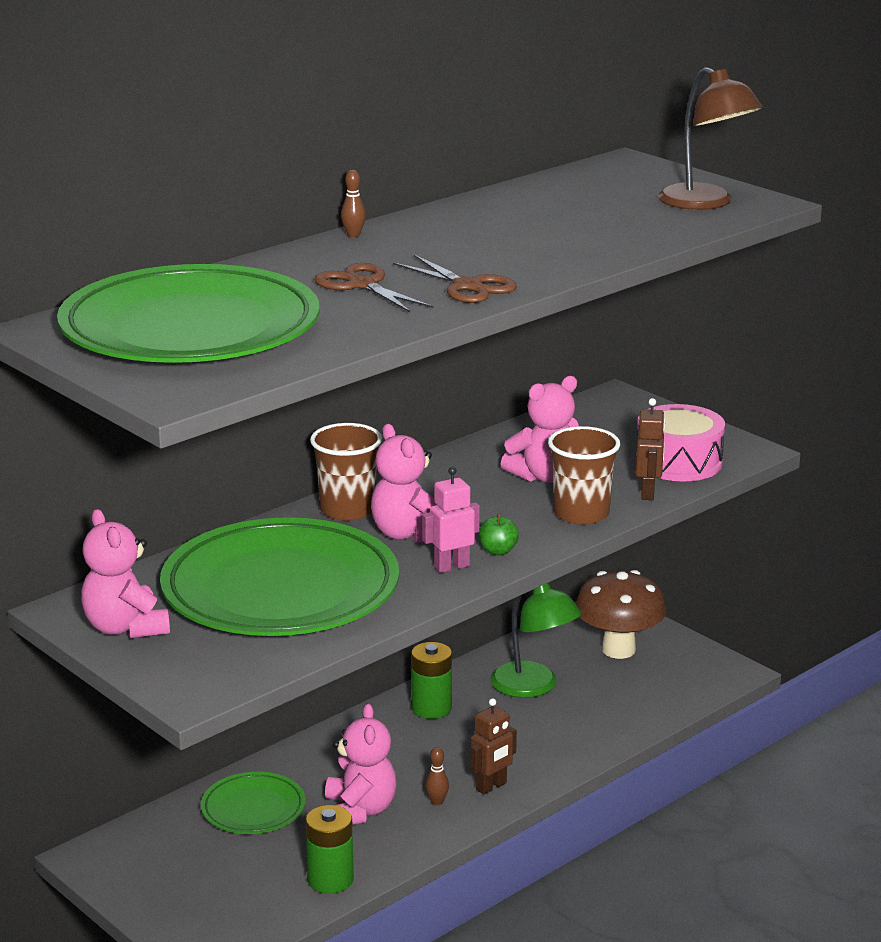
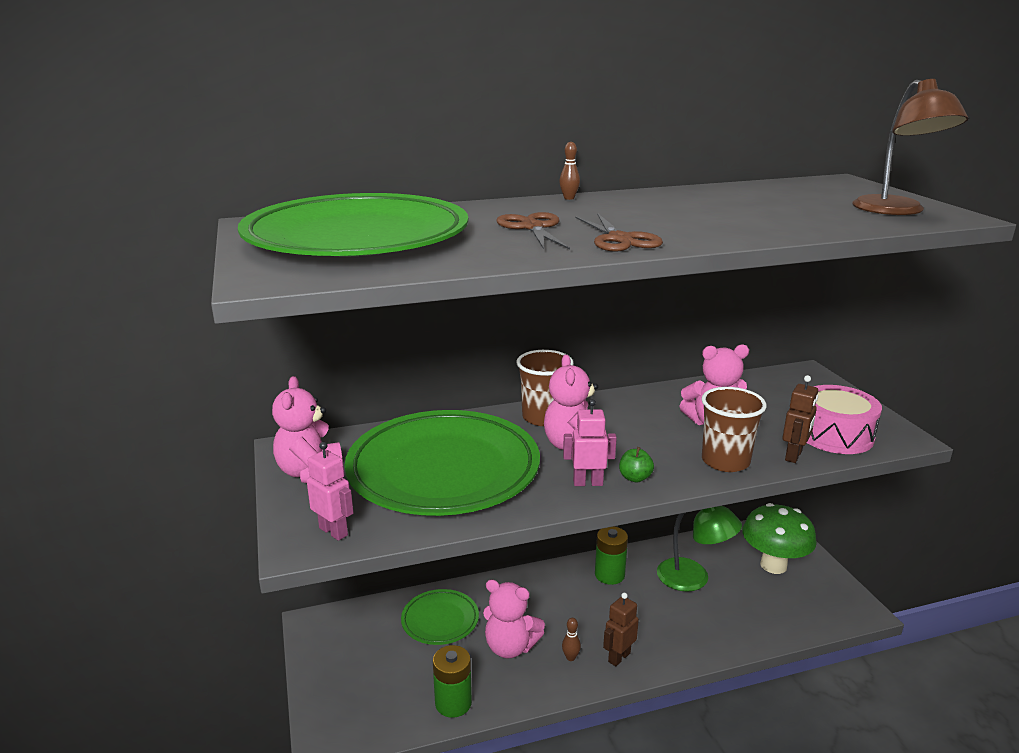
camera: 25 degrees right, 0 degrees up
pink teddy bear [325,703,397,825] -> pink teddy bear turned 90 degrees clockwise [483,579,545,658]
brown robot [470,698,517,795] -> brown robot turned 150 degrees clockwise [603,593,639,666]
green lamp [490,583,582,698] -> green lamp turned 45 degrees counterclockwise [657,506,742,592]
brown mushroom [576,570,667,659] -> green mushroom [742,503,817,574]
none -> pink robot [307,442,353,541]

